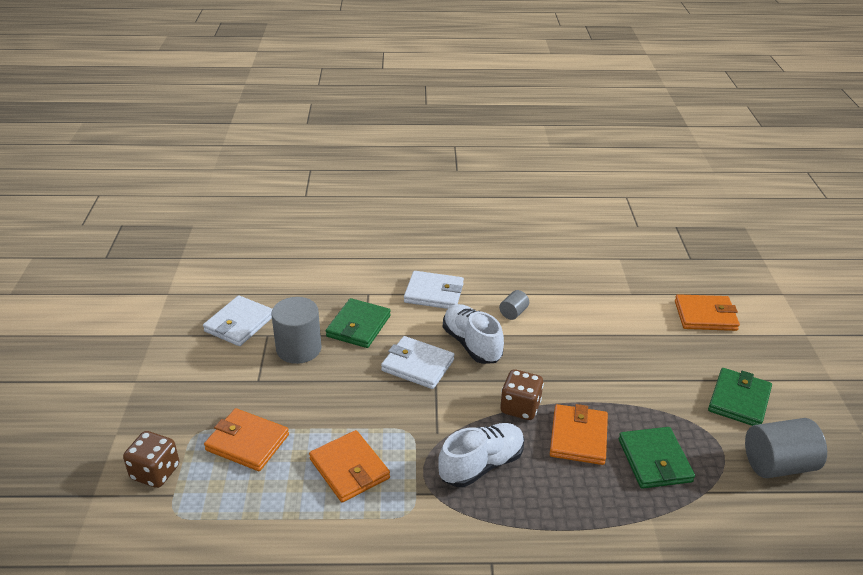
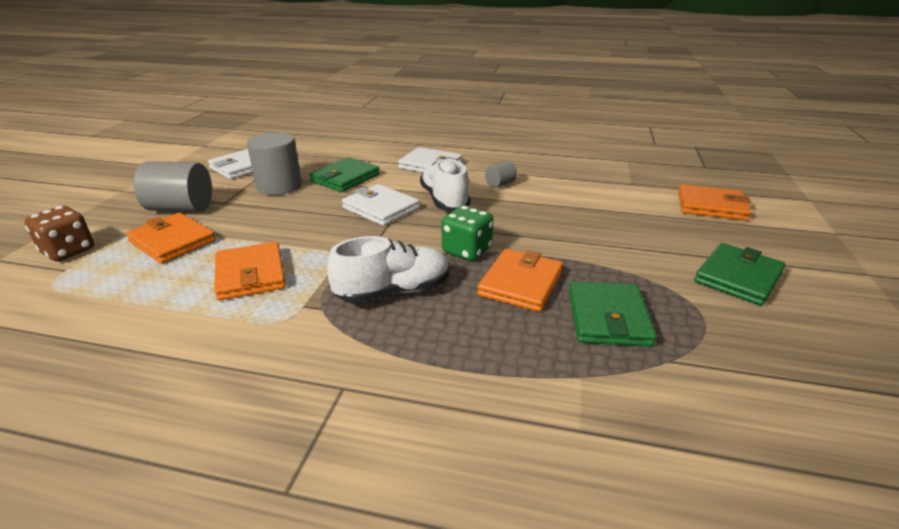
camera: 15 degrees right, 5 degrees down
brown dice [500,369,544,420] -> green dice [442,206,493,261]
grey cylinder [745,418,827,478] -> grey cylinder moved to [133,161,212,212]

